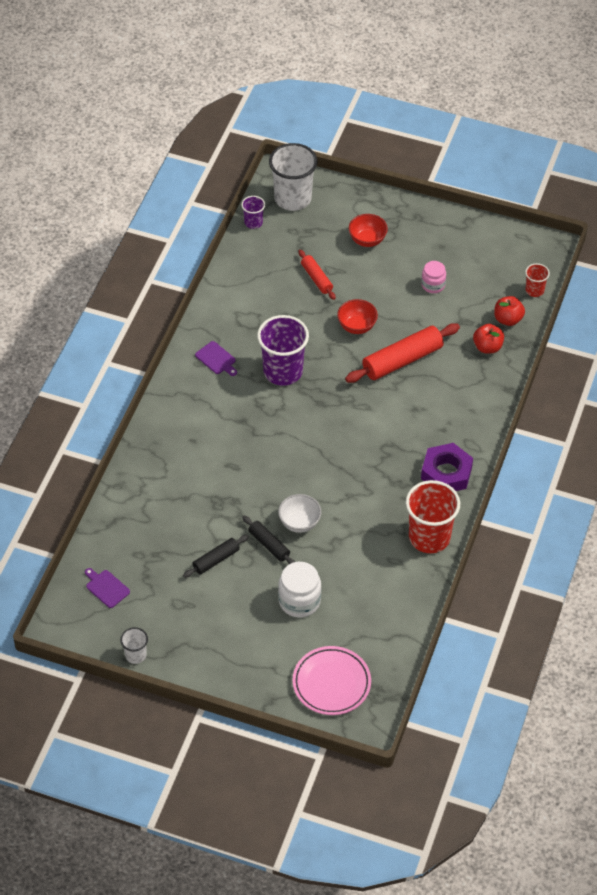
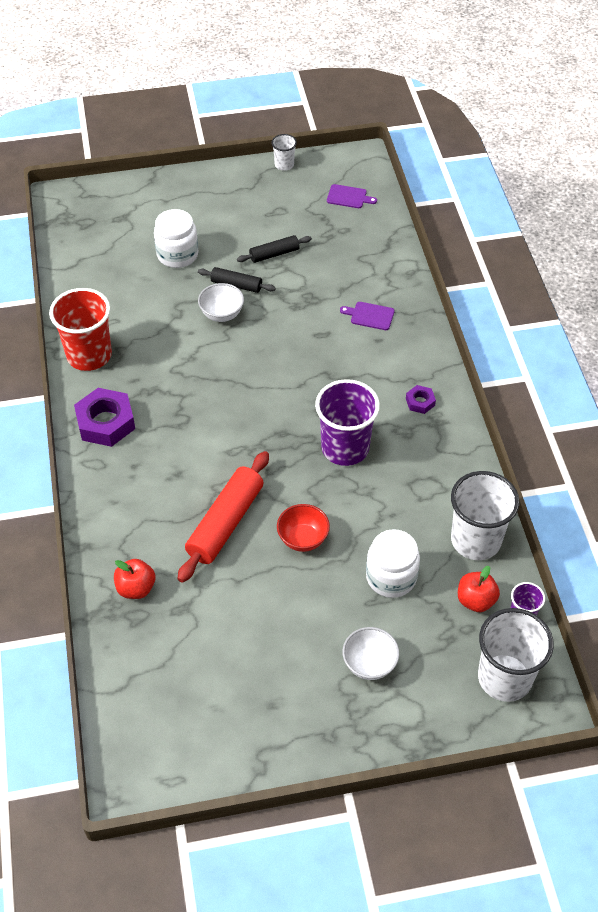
camera: 150 degrees right, 0 degrees up
black rolling pin [183,535,249,578] -> black rolling pin turned 45 degrees clockwise [237,235,312,263]
purple cutting board [195,341,237,376] -> purple cutting board moved to [340,302,395,330]
pink plate [293,646,371,715] -> none
red rolling pin [299,250,336,300] -> white jar [366,529,420,598]
red bowl [349,214,388,247] -> white bowl [342,627,399,680]
pink jar [421,261,446,293] -> none
red apple [494,296,525,326] -> red apple moved to [458,566,500,612]
red cup [525,263,550,297] -> none
none -> purple nut [406,385,436,414]
none -> white cup [451,471,520,560]

